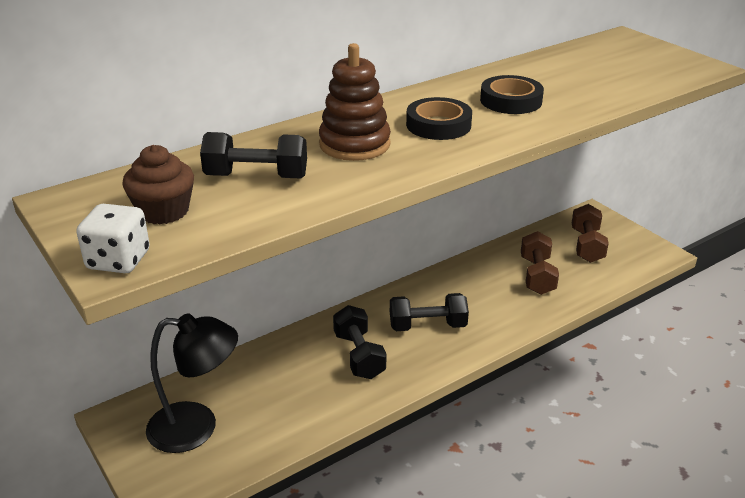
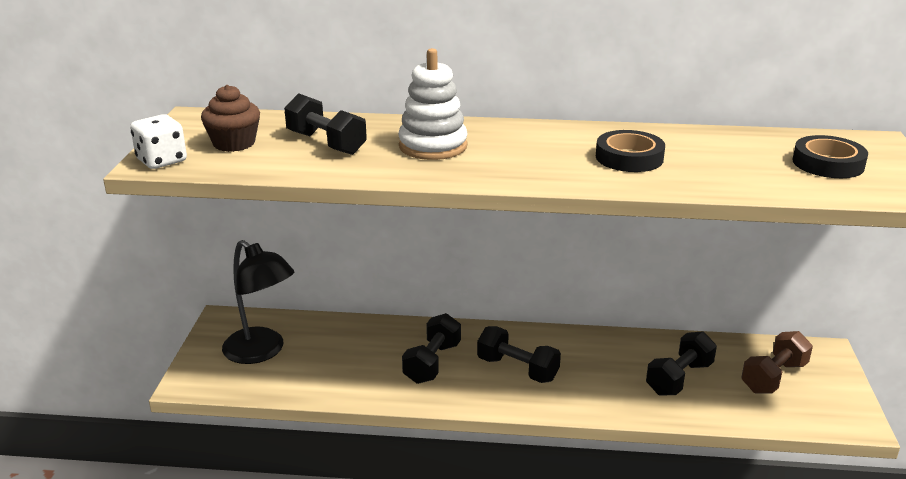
camera: 40 degrees right, 5 degrees down
brown stacking toy [319,43,391,161] -> white stacking toy [399,48,467,160]
black tape [406,97,472,140] -> black tape moved to [792,135,868,178]
brown dumbbell [521,231,559,295] -> black dumbbell [646,331,717,396]

